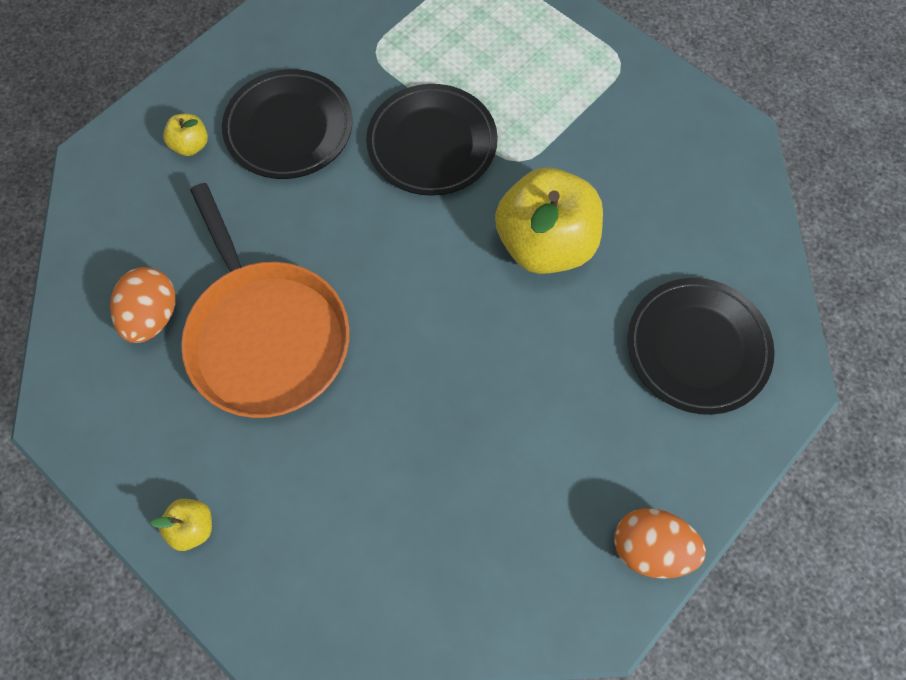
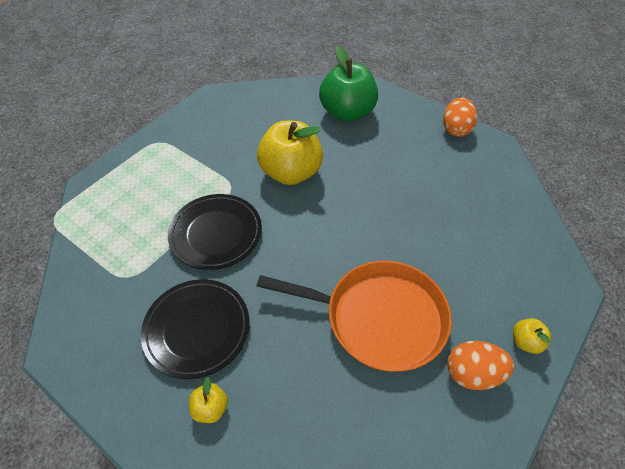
camera: 95 degrees left, 15 degrees down
orange egg [110,267,175,343] -> orange egg moved to [447,341,514,390]
orange pan [181,183,349,418] -> orange pan turned 45 degrees clockwise [257,261,452,372]
black plate [627,278,775,415] -> green apple [319,46,378,122]

